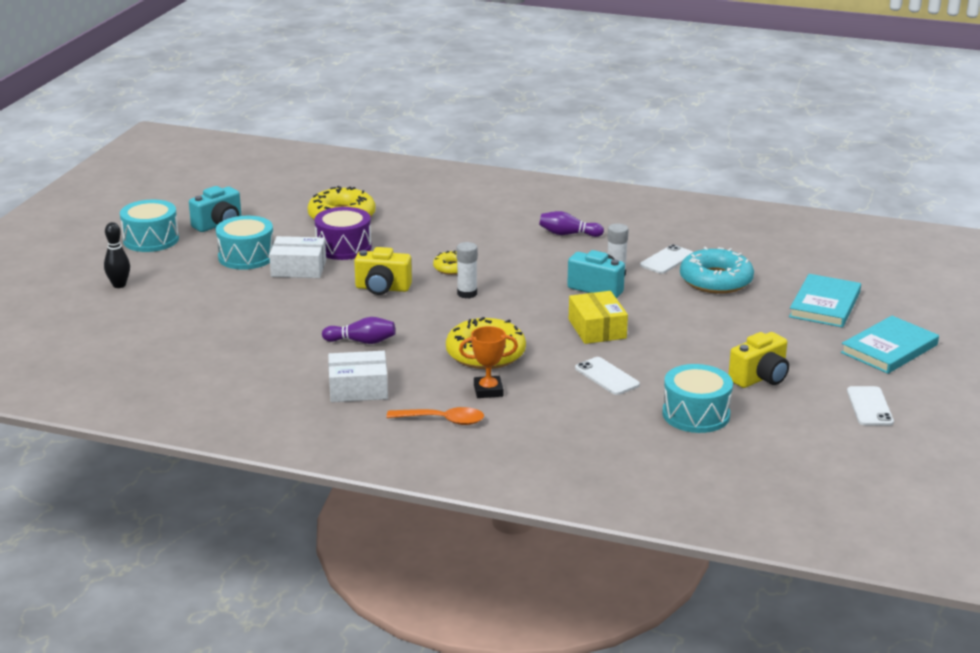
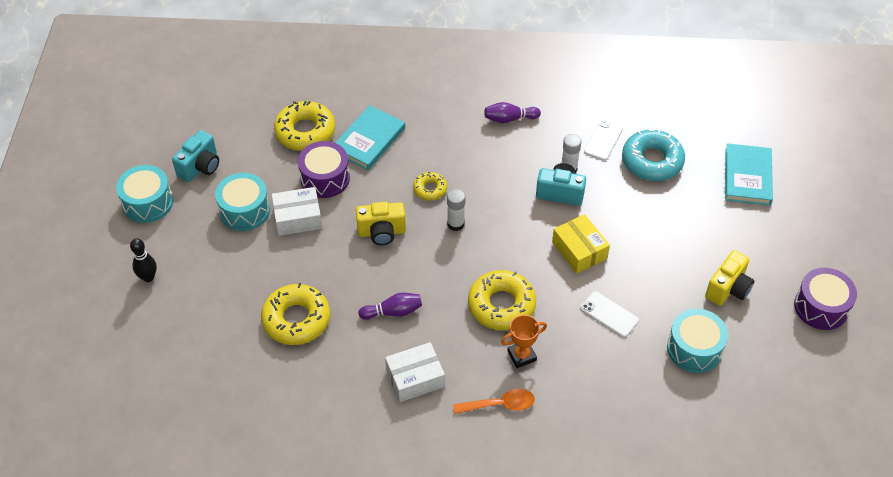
camera: 15 degrees left, 25 degrees up
turquoise book [841,316,939,374] -> turquoise book moved to [335,105,405,170]
white phone [847,386,894,426] -> purple drum [794,268,857,330]
none -> yellow donut [261,283,330,345]

